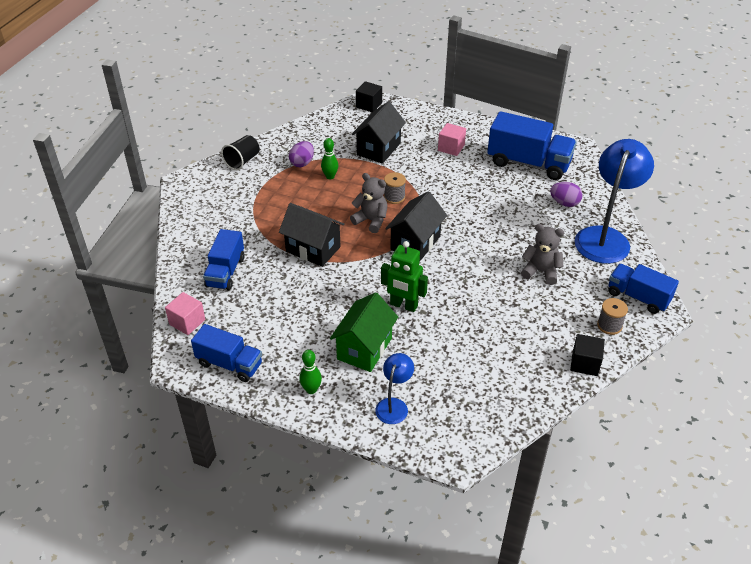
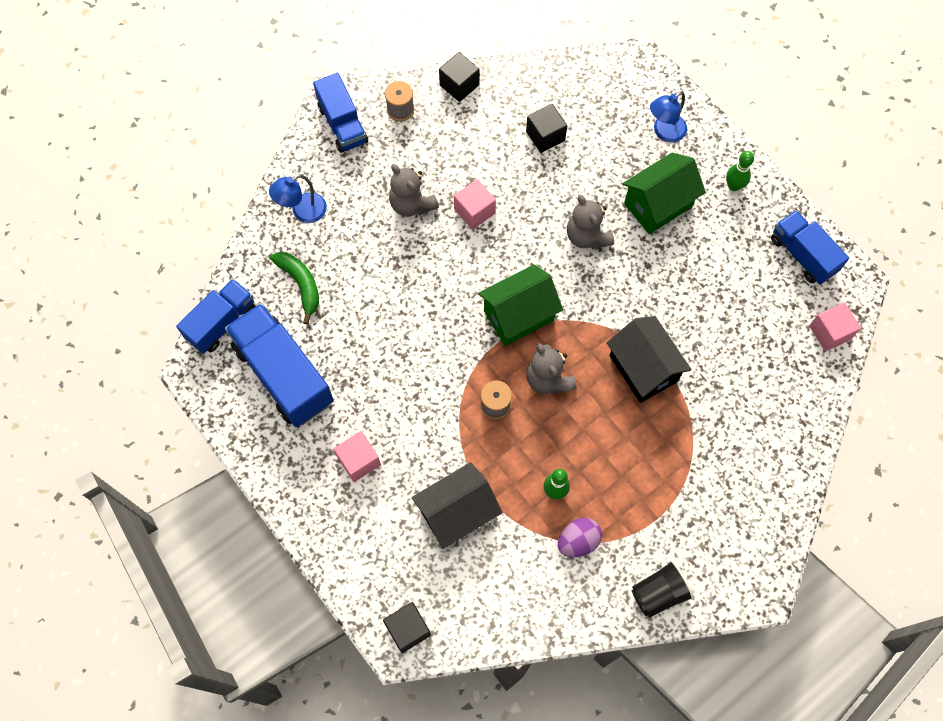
camera: 150 degrees left, 25 degrees up
blue truck [203,229,245,290] -> blue truck moved to [176,279,255,354]
green robot [381,241,428,312] -> grey teddy bear [567,194,614,249]
black house [385,191,447,261] -> green house [478,264,563,346]
purple egg [550,182,583,207] -> green banana [270,252,319,325]
blue lamp [574,139,654,264] -> blue lamp [269,174,327,223], size x0.50
none -> pink cube [454,179,496,230]
none -> black cube [526,104,567,153]

